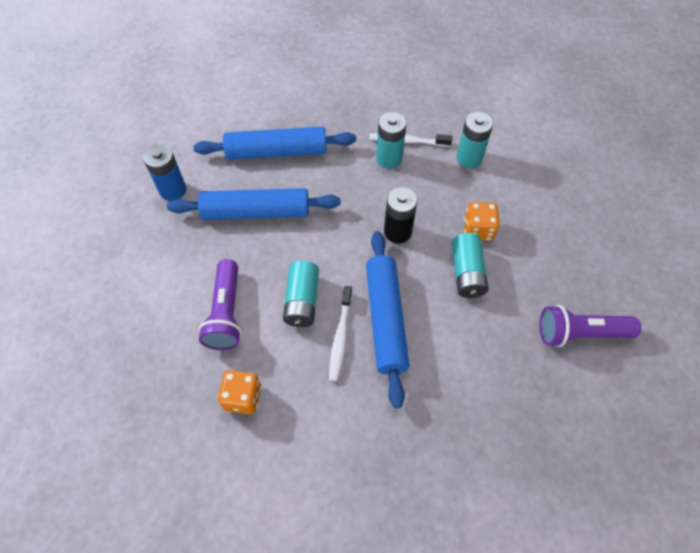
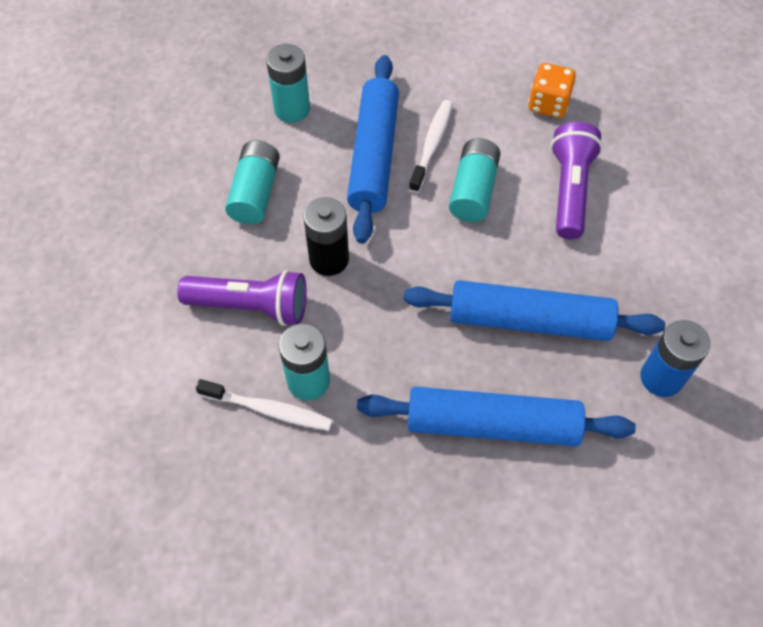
camera: 170 degrees left, 0 degrees up
turquoise battery [456,112,493,168] -> turquoise battery moved to [266,44,310,123]
orange dice [464,202,500,241] -> none
purple flashlight [539,305,641,347] -> purple flashlight moved to [177,270,307,326]

